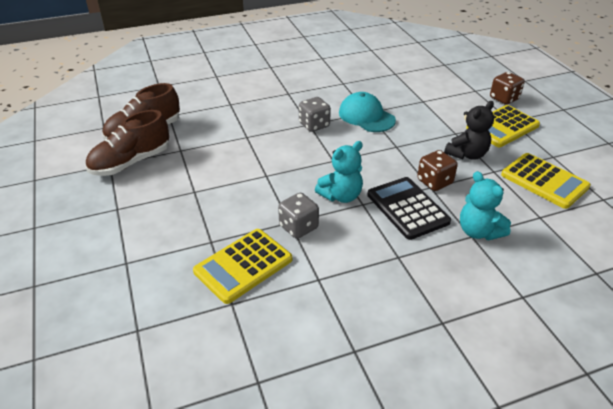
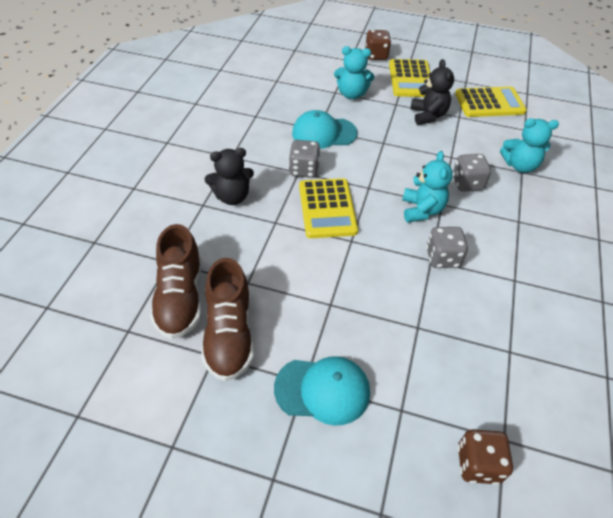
camera: 55 degrees left, 10 degrees up
yellow calculator [193,229,292,304] -> yellow calculator moved to [299,178,358,238]
black calculator [367,177,451,240] -> grey dice [453,154,491,192]
brown dice [417,150,458,191] -> brown dice moved to [457,429,513,485]
none -> black teddy bear [204,148,254,205]
none -> turquoise cap [274,356,370,425]
none -> turquoise teddy bear [334,46,375,99]

